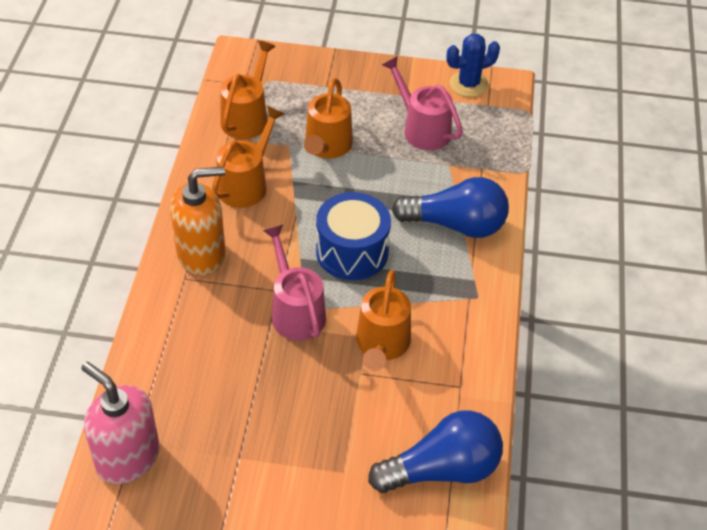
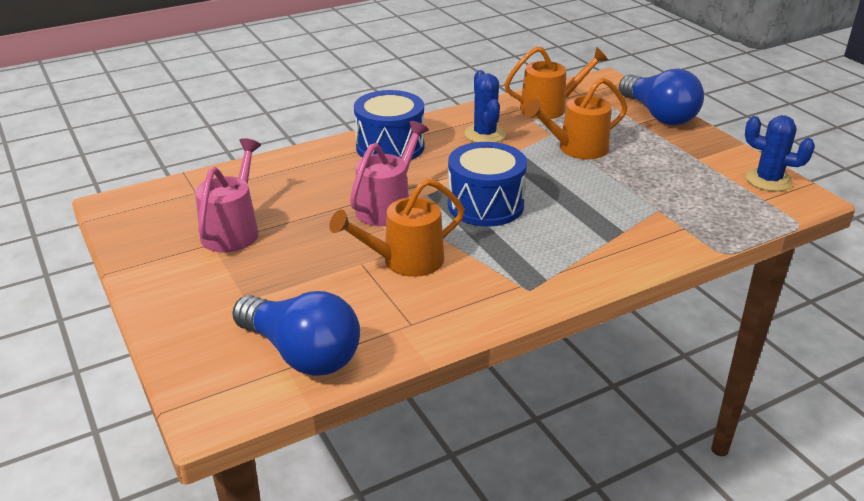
camera: 55 degrees right, 15 degrees down
pink soap dispenser [81,362,160,484] -> none
orange soap dispenser [170,166,226,276] -> blue drum [354,90,424,160]
orange watering can [212,106,284,208] -> blue cactus [464,70,506,142]
pink watering can [382,56,463,150] -> pink watering can moved to [195,138,261,253]
blue light bulb [392,177,509,238] -> blue light bulb moved to [619,69,704,126]

